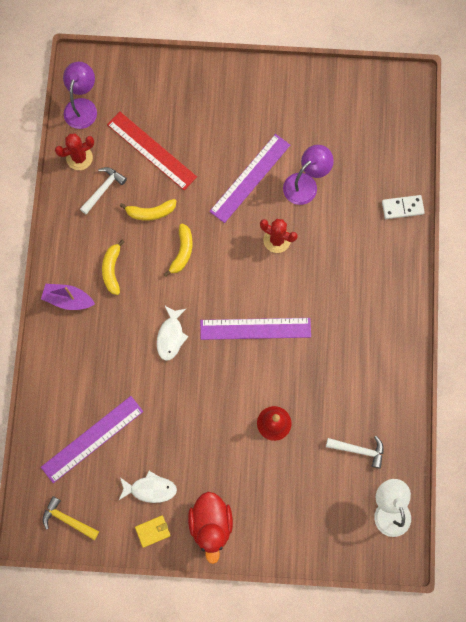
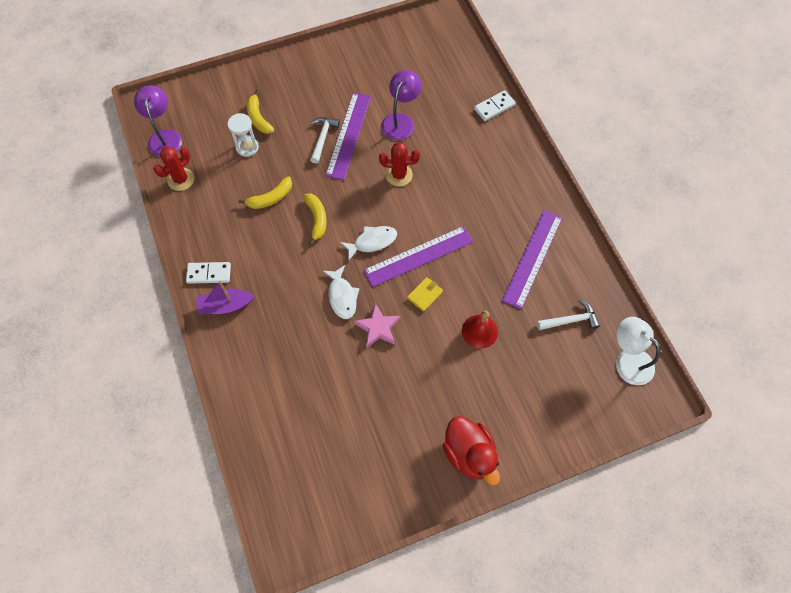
camera: 25 degrees left, 10 degrees down
purple ruler [41,396,143,483] -> purple ruler moved to [502,210,562,309]
yellow hammer [43,496,99,540] -> none
white hammer [80,167,127,215] -> white hammer moved to [310,117,340,164]
yellow banana [102,239,125,295] -> yellow banana moved to [247,90,274,134]
red ruler [107,112,197,190] -> white hourglass [227,113,259,157]
white fish [119,471,177,503] -> white fish moved to [340,226,397,260]
yellow wallet [135,515,171,548] -> yellow wallet moved to [407,277,443,312]
none -> white domino [186,262,231,284]
none -> pink star [354,303,400,348]

